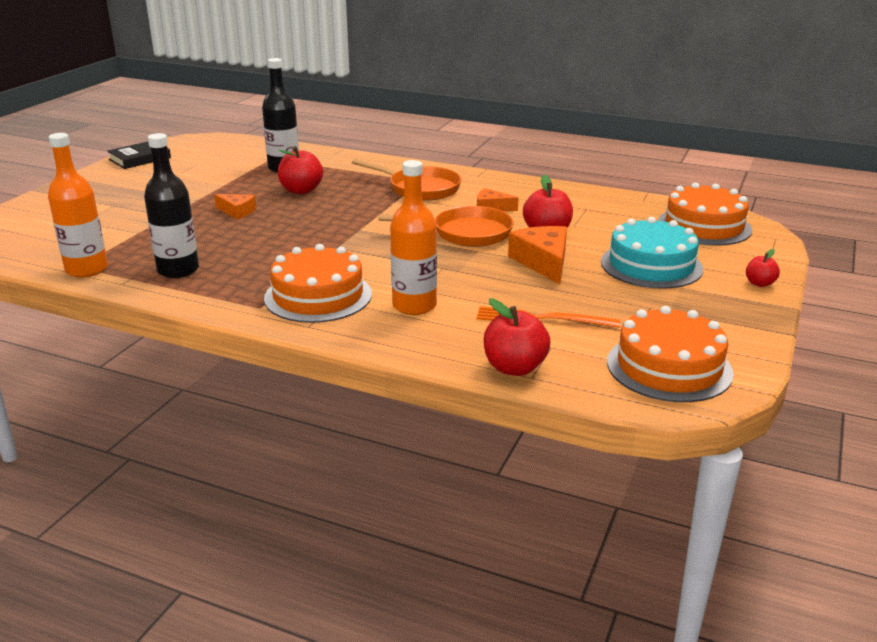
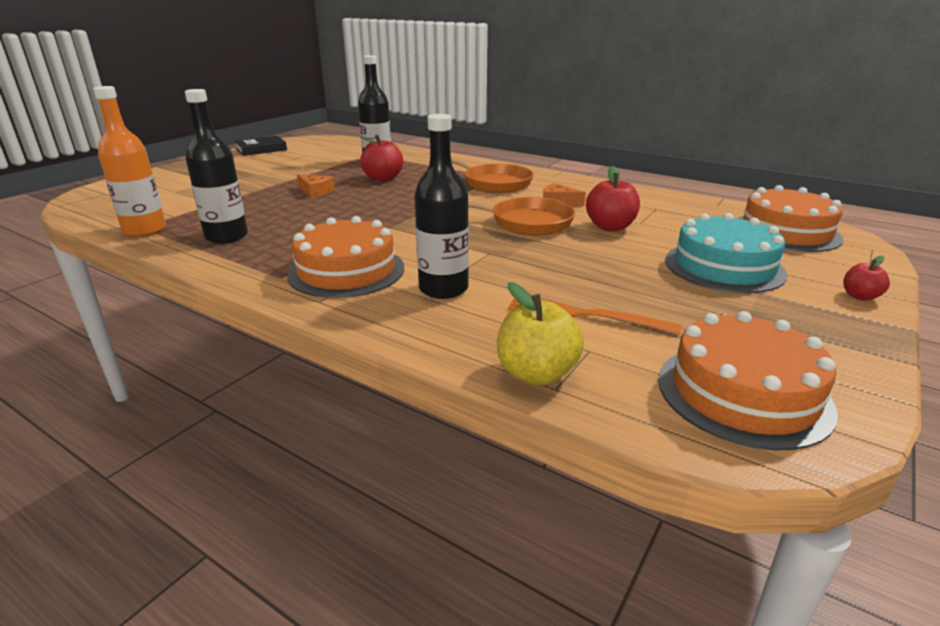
camera: 10 degrees right, 0 degrees up
orange bottle [390,160,437,315] -> black bottle [414,114,469,299]
red apple [484,298,550,376] -> yellow apple [497,282,584,385]
orange cheese [508,226,567,284] -> none

